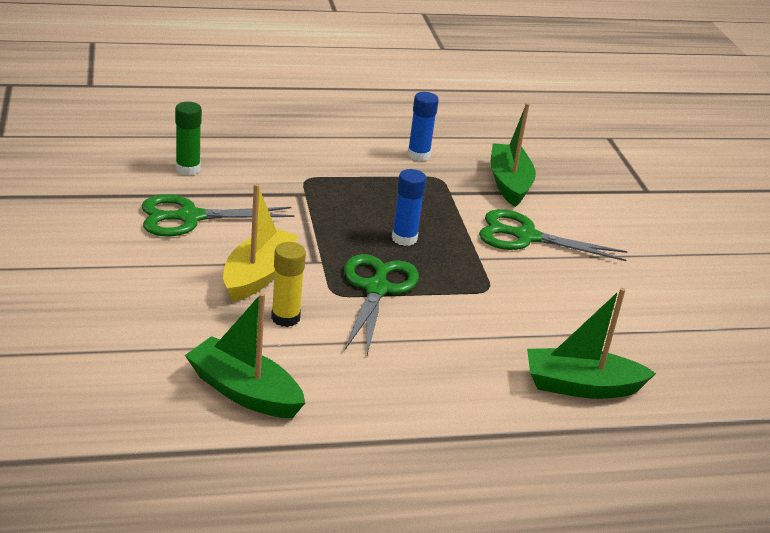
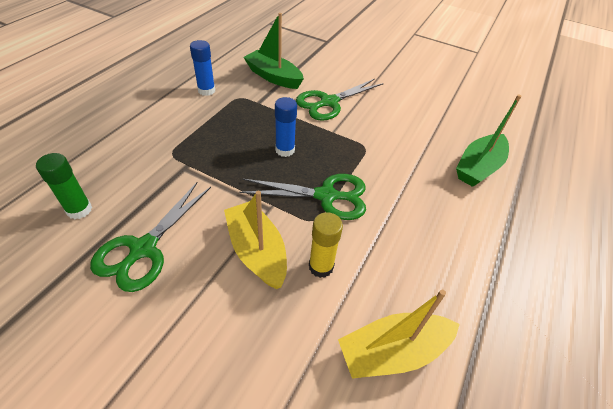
camera: 50 degrees left, 15 degrees up
green boat [185,293,305,418] -> yellow boat [338,290,460,379]
green scissors [344,254,419,355] -> green scissors turned 135 degrees clockwise [239,174,366,220]

